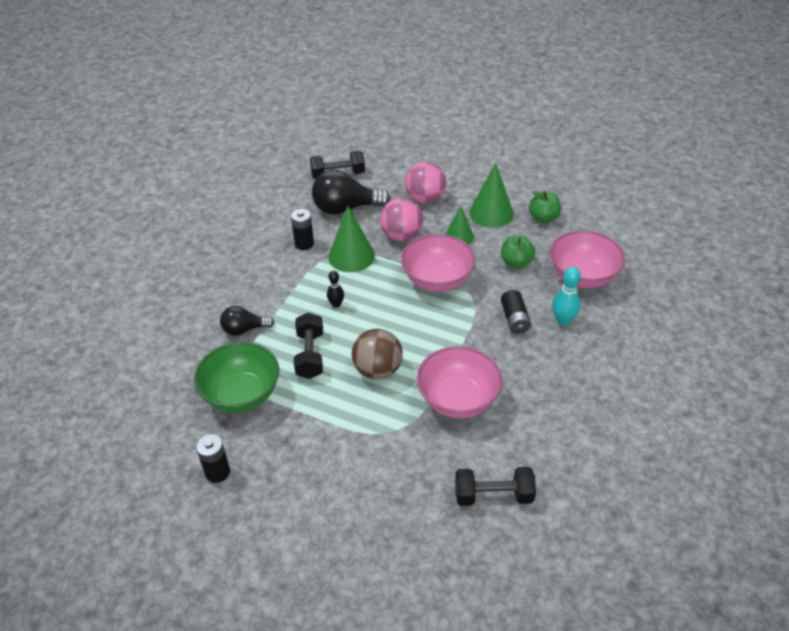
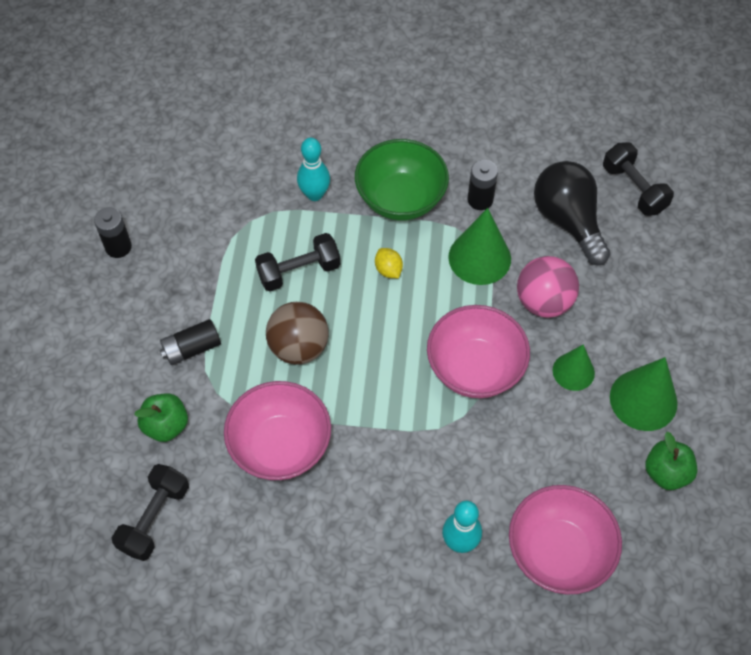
camera: 70 degrees right, 15 degrees up
green bowl [194,342,279,413] -> green bowl moved to [355,139,449,220]
black light bulb [220,306,275,336] -> turquoise bowling pin [297,138,330,201]
black bowling pin [327,271,344,308] -> yellow lemon [375,248,403,278]
pink ball [405,162,446,204] -> none
black dumbbell [455,467,536,506] -> black dumbbell turned 45 degrees clockwise [112,464,189,561]
green apple [501,235,535,268] -> green apple moved to [134,394,188,442]
black battery [501,290,531,334] -> black battery moved to [160,319,221,365]

